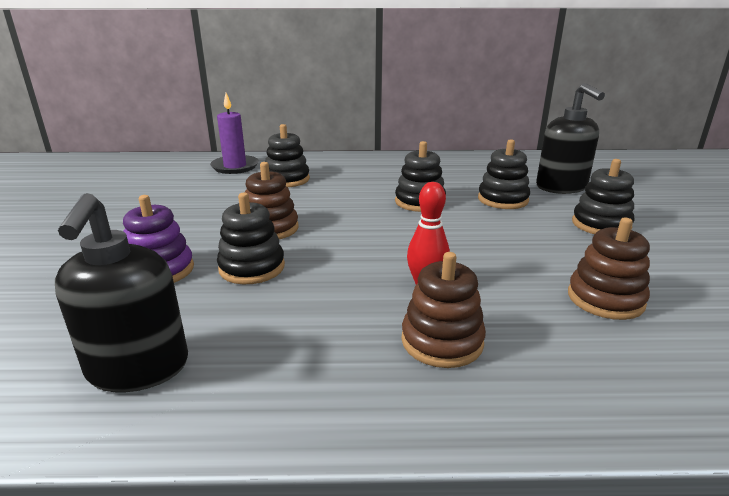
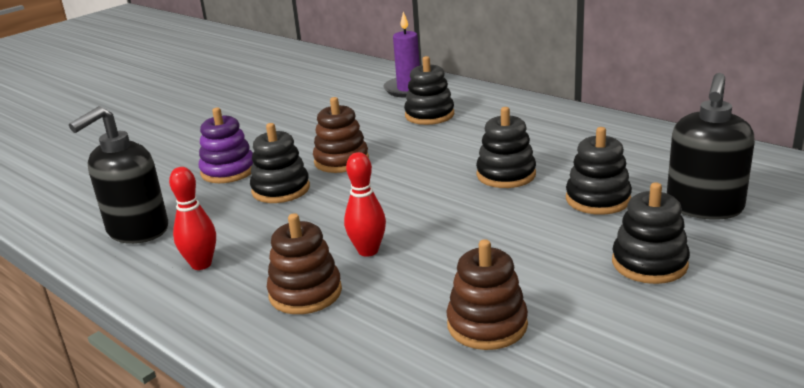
camera: 45 degrees right, 0 degrees up
none -> red bowling pin [169,167,216,270]

